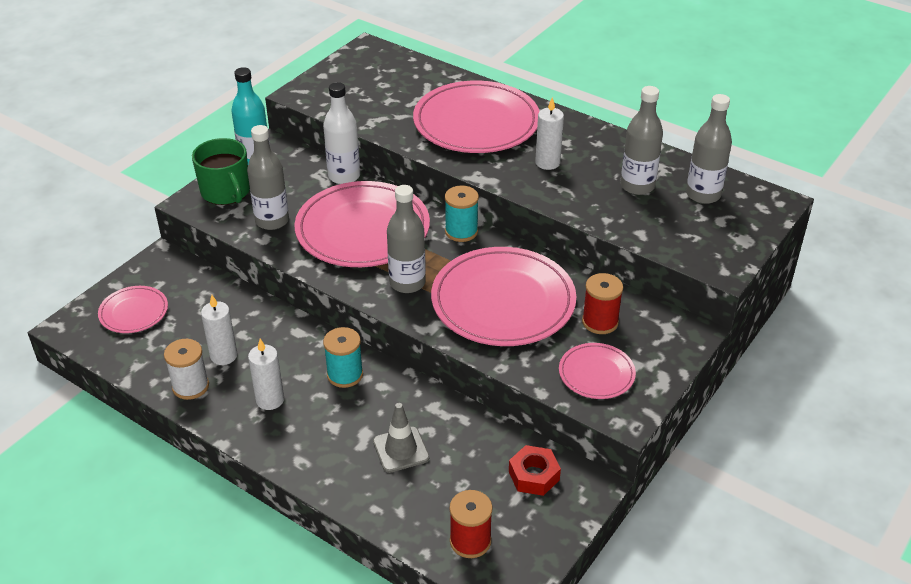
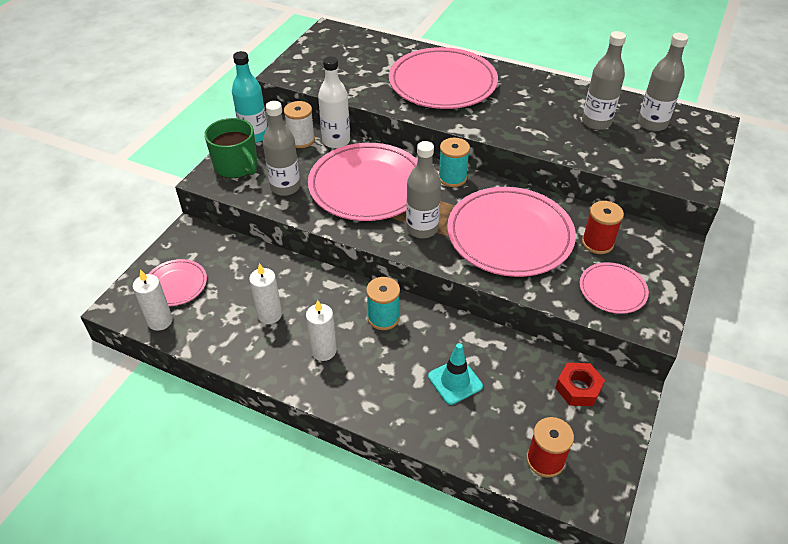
camera: 10 degrees left, 5 degrees up
white spool [164,339,209,400] -> white spool moved to [284,101,315,148]
grey traffic cone [373,403,429,473] -> turquoise traffic cone [428,343,483,405]
white candle [535,97,564,170] -> white candle moved to [132,269,173,331]

